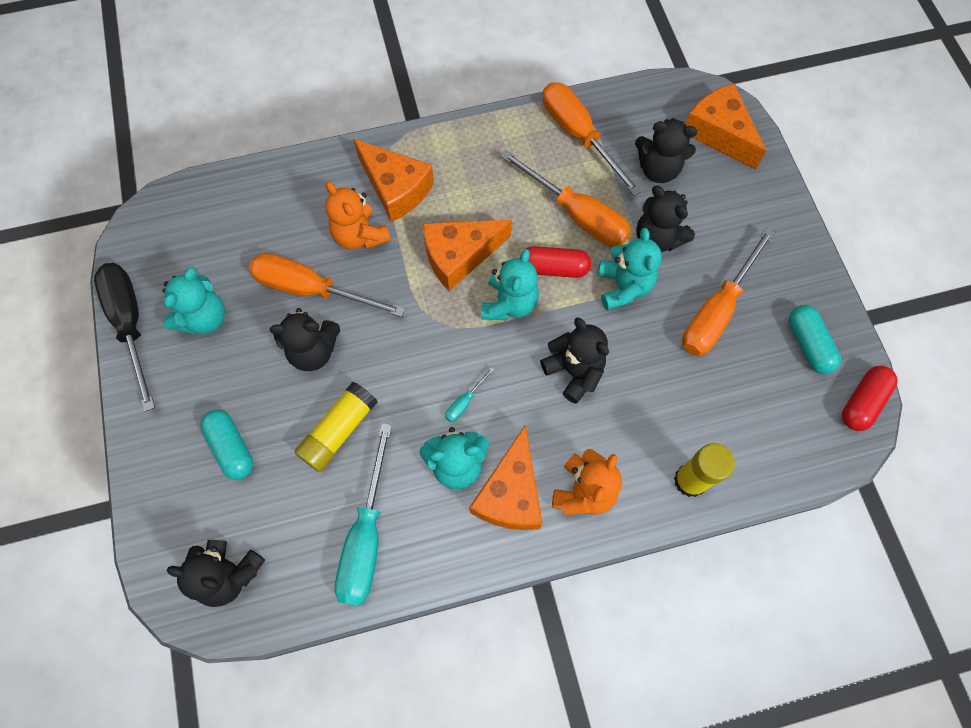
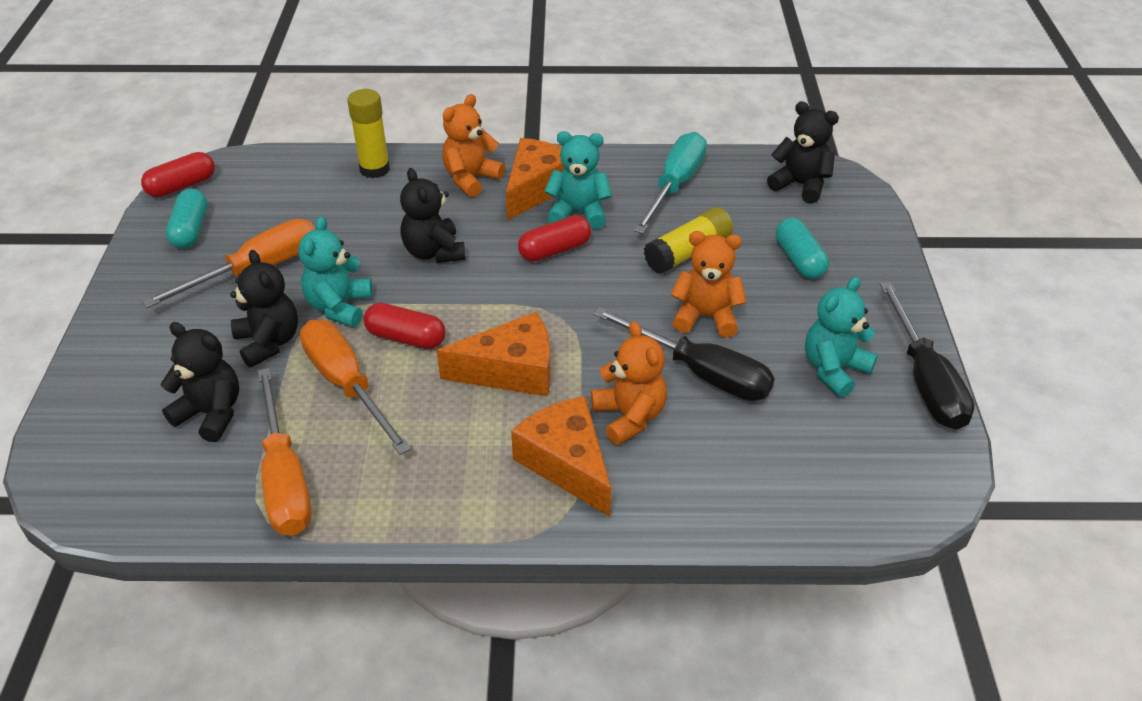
camera: 165 degrees left, 25 degrees down
orange screwdriver [249,253,405,317] -> black screwdriver [593,307,775,401]
black teddy bear [270,308,340,371] -> orange teddy bear [671,231,746,338]
turquoise screwdriver [445,367,494,422] -> red capsule [518,215,591,262]
turquoise teddy bear [482,249,539,320] -> none
orange cheese [685,84,767,169] -> none

